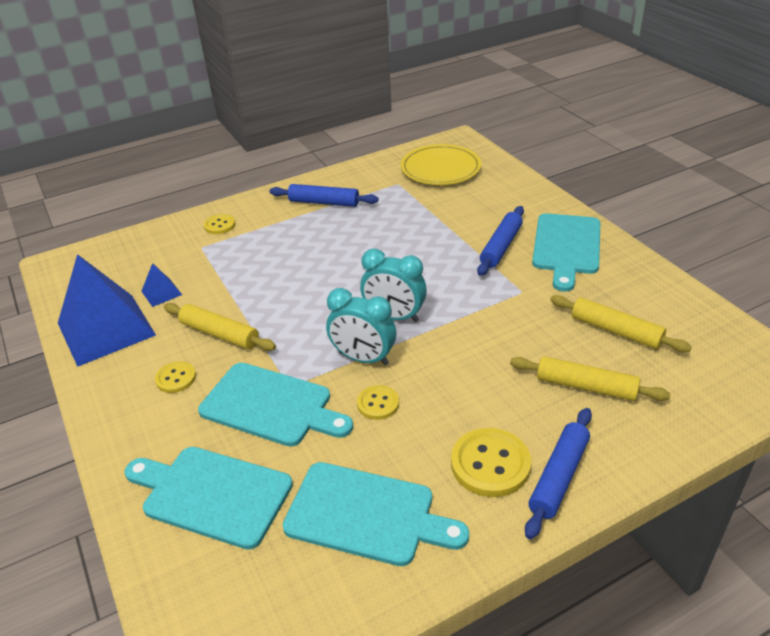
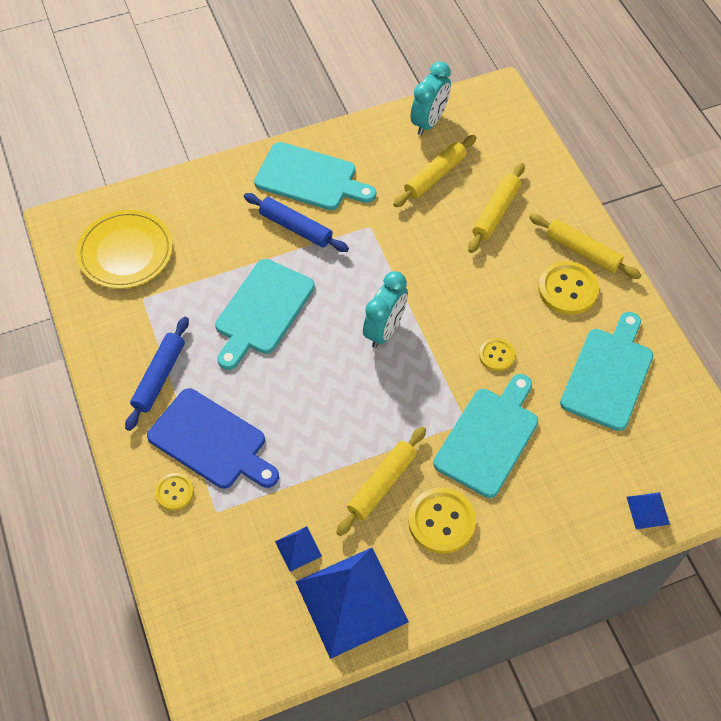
camera: 85 degrees left, 20 degrees up
turquoise cutting board [125,447,293,550] -> turquoise cutting board moved to [215,259,315,370]
yellow button [155,361,196,393] -> yellow button [408,487,476,554], size x1.72
turquoise clock [326,288,396,365] -> turquoise clock moved to [411,61,451,135]
blue rolling pin [525,408,592,539] -> yellow rolling pin [529,214,641,279]
none -> blue cutting board [147,388,279,489]
none -> blue pyramid [627,492,670,529]

